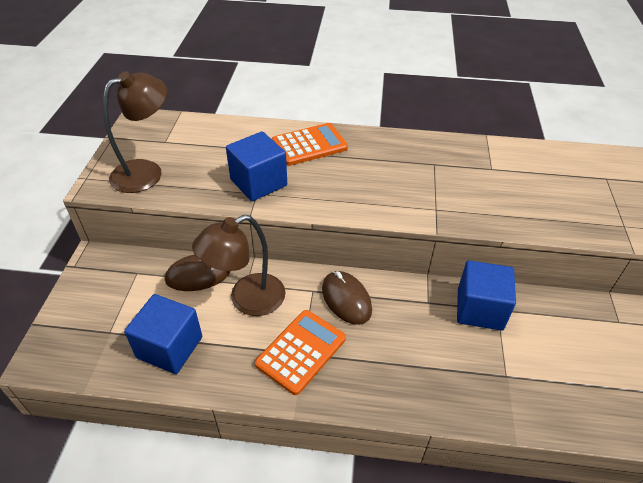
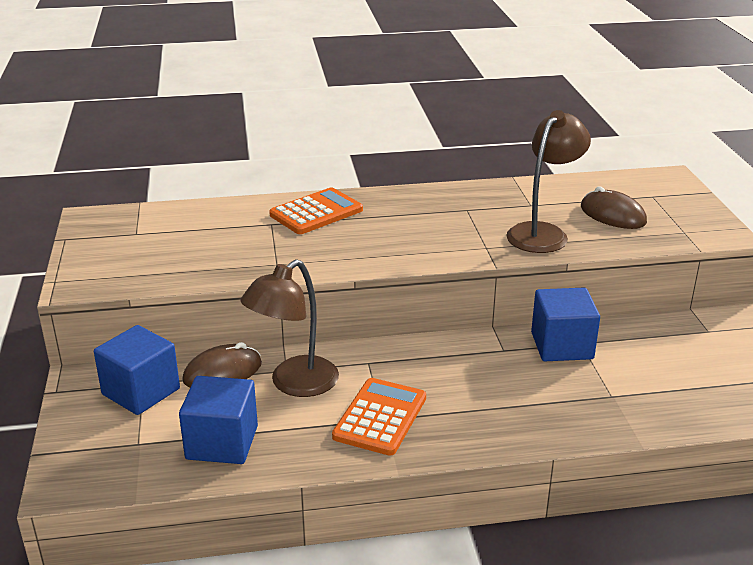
camera: 15 degrees left, 15 degrees down
brown lamp [103,71,167,193] -> brown lamp moved to [506,110,591,253]
blue cube [226,132,287,201] -> blue cube moved to [94,325,180,415]
brown mouse [322,271,372,325] -> brown mouse moved to [581,186,647,229]

